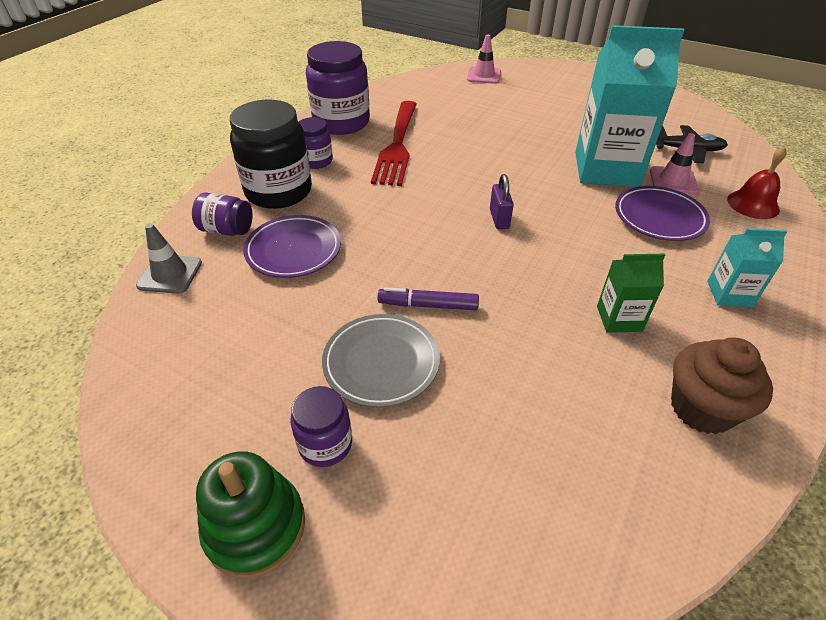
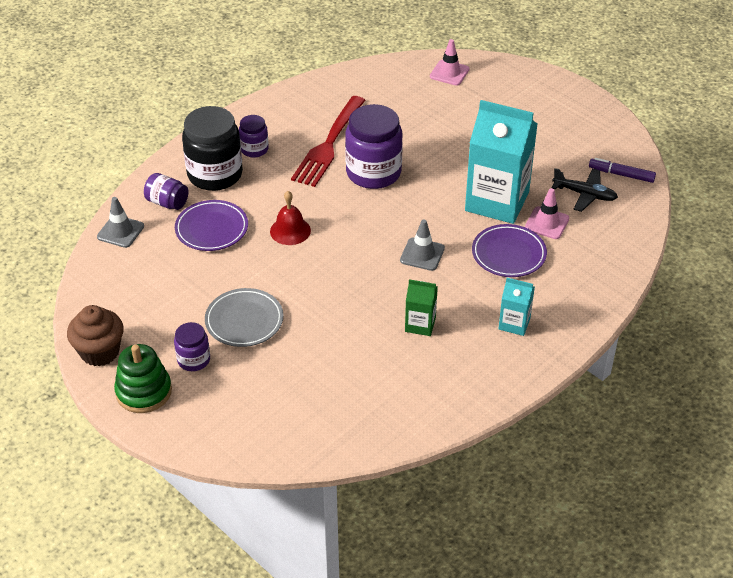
camera: 15 degrees right, 0 degrees up
purple jar [306,41,370,135] -> purple jar moved to [345,104,403,189]
purple marker [377,287,479,310] -> purple marker moved to [589,158,656,183]
purple padlock [490,174,514,229] -> none
brown cupcake [671,337,773,434] -> brown cupcake moved to [67,305,124,366]
red bell [727,147,787,219] -> red bell moved to [270,191,311,245]
none -> grey traffic cone [400,220,445,271]

